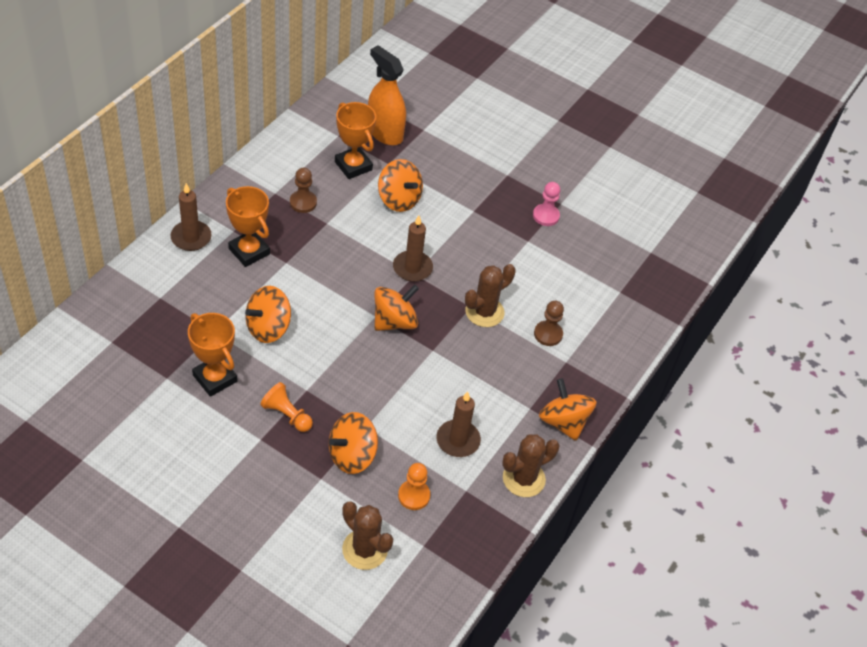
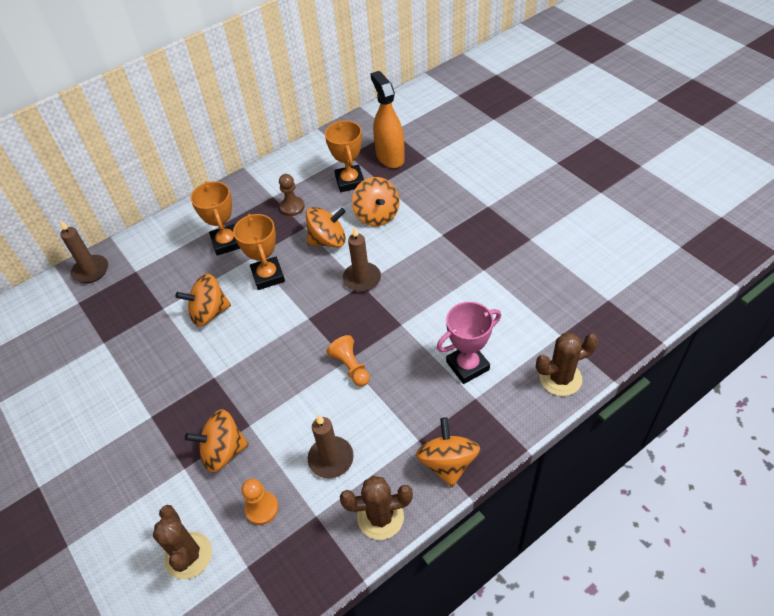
camera: 30 degrees right, 0 degrees up
brown candle [171,183,212,251] -> brown candle moved to [60,220,108,283]
orange trophy [188,313,238,397] -> orange trophy moved to [233,214,285,290]
orange pawn [260,382,313,432] -> orange pawn moved to [327,335,370,386]
orange spinning top [374,284,419,331] -> orange spinning top moved to [306,207,346,247]
brown cactus [465,264,516,327] -> brown cactus moved to [536,333,598,396]
pink pawn [533,182,560,226] -> none
brown pawn [534,301,564,346] -> pink trophy [437,302,501,384]

